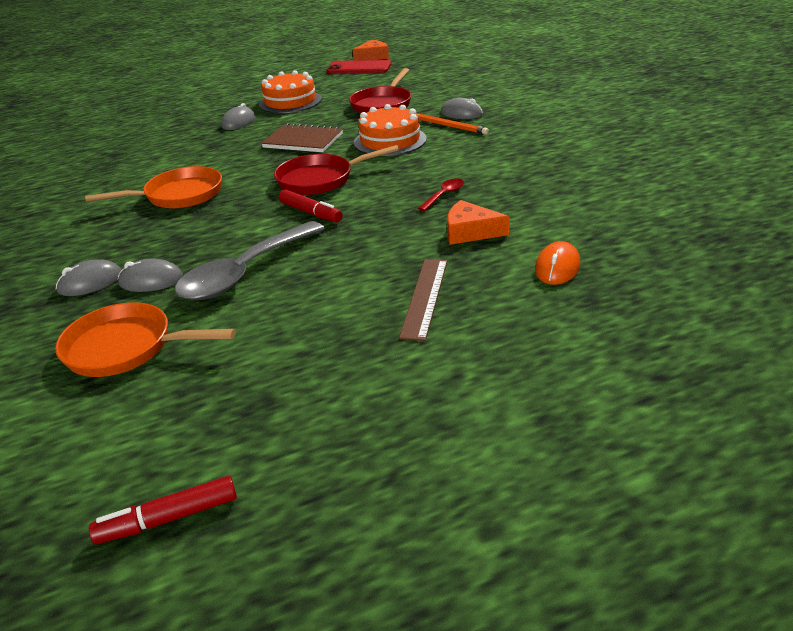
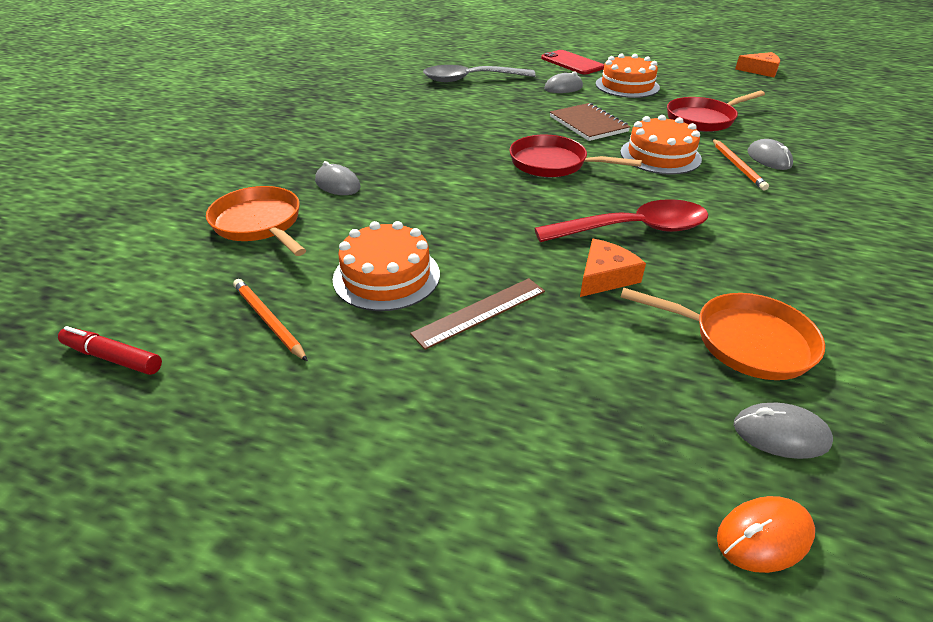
camera: 40 degrees right, 5 degrees up
grey mouse [56,259,121,296] -> grey mouse moved to [734,403,833,459]
orange pan [85,166,222,209] -> orange pan moved to [621,288,825,380]
grey spoon [175,221,325,300] -> grey spoon moved to [423,65,536,82]
red marker [279,189,343,223] -> none
red phone [327,60,391,74] -> red phone moved to [541,50,604,75]
red spoon [418,178,464,211] -> red spoon [534,199,708,242], size x2.30
orange cheese [447,200,510,245] -> orange cheese turned 75 degrees clockwise [580,239,646,297]
orange mouse [535,241,580,285] -> orange mouse moved to [717,496,815,573]
none -> orange pencil [233,279,308,362]
none -> orange cake [333,221,440,311]

